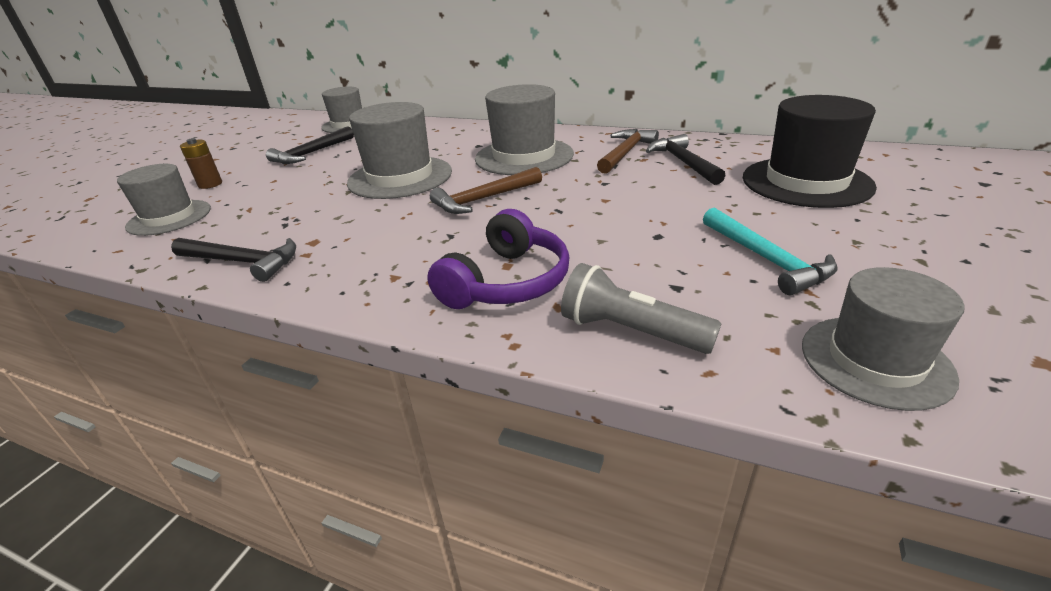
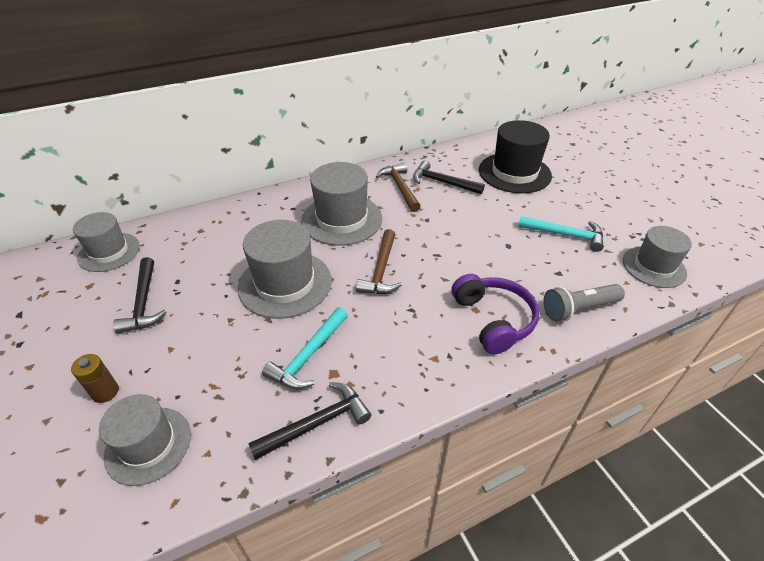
camera: 50 degrees left, 10 degrees up
none -> turquoise hammer [262,307,348,389]

